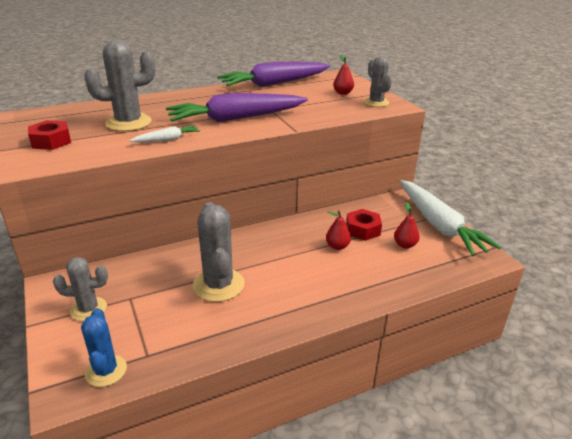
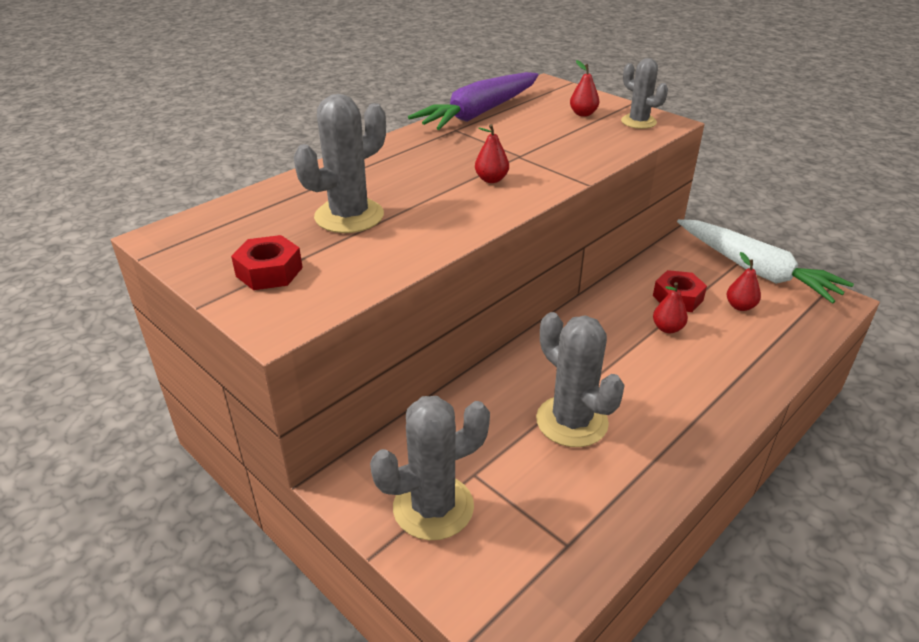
camera: 20 degrees left, 5 degrees up
grey cactus [53,257,108,321] -> grey cactus [370,396,490,540], size x1.56
blue cactus [81,308,127,387] -> none
white carrot [129,125,200,142] -> none
purple carrot [166,93,308,122] -> red pear [475,124,509,183]

